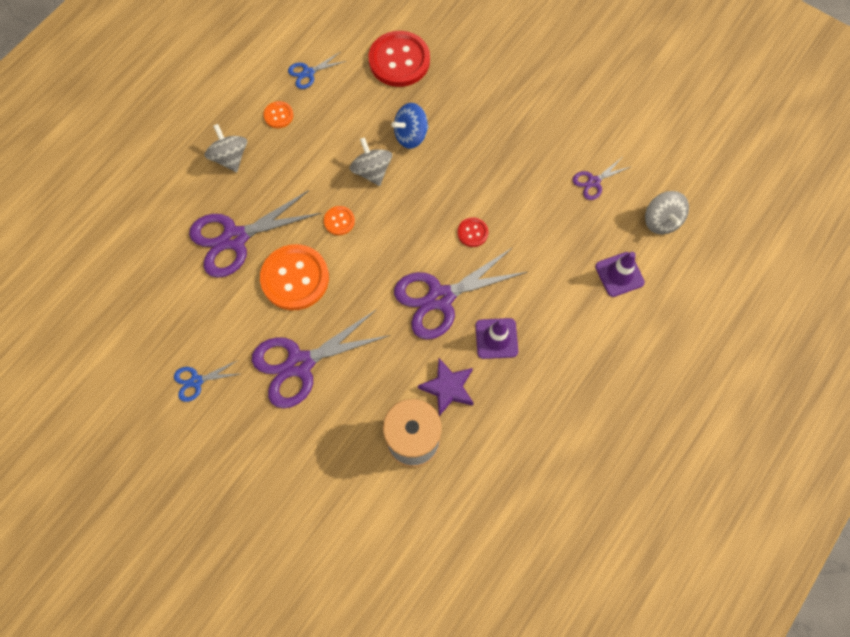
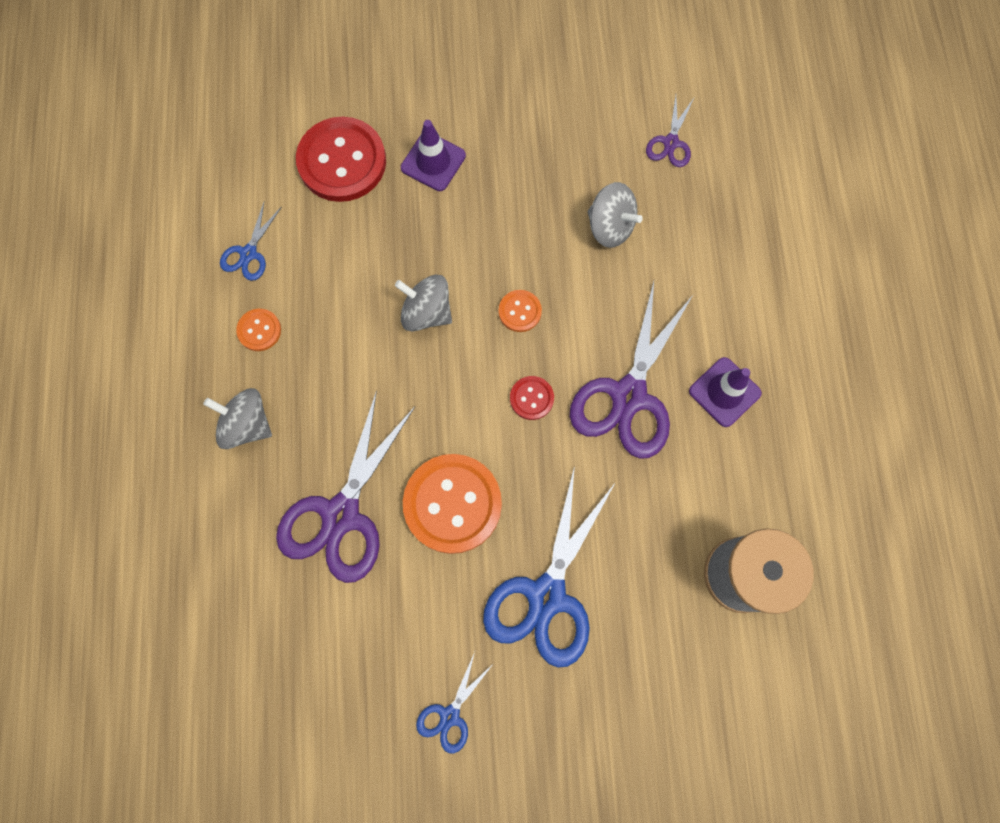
camera: 40 degrees left, 5 degrees up
purple scissors [252,310,390,408] -> blue scissors [483,465,616,668]
orange button [324,206,355,235] -> orange button moved to [499,290,542,332]
blue spinning top [391,103,428,149] -> none
purple star [418,358,474,416] -> none
red button [457,217,488,247] -> red button moved to [510,376,554,420]
purple traffic cone [595,252,645,297] -> purple traffic cone moved to [401,120,466,191]
grey spinning top [645,191,689,234] -> grey spinning top moved to [588,182,643,248]

